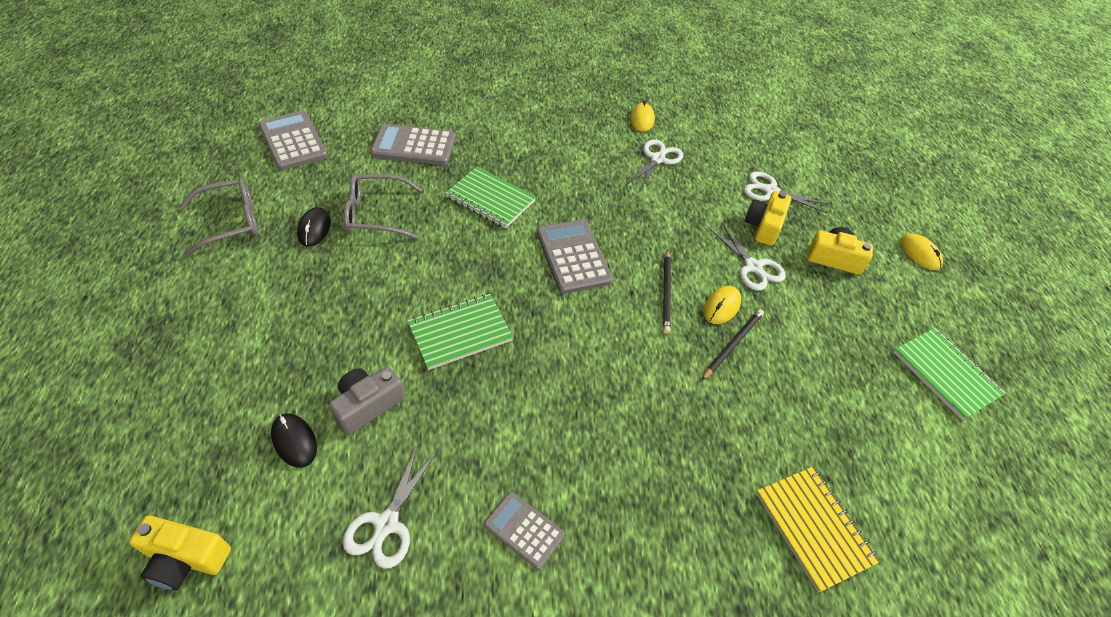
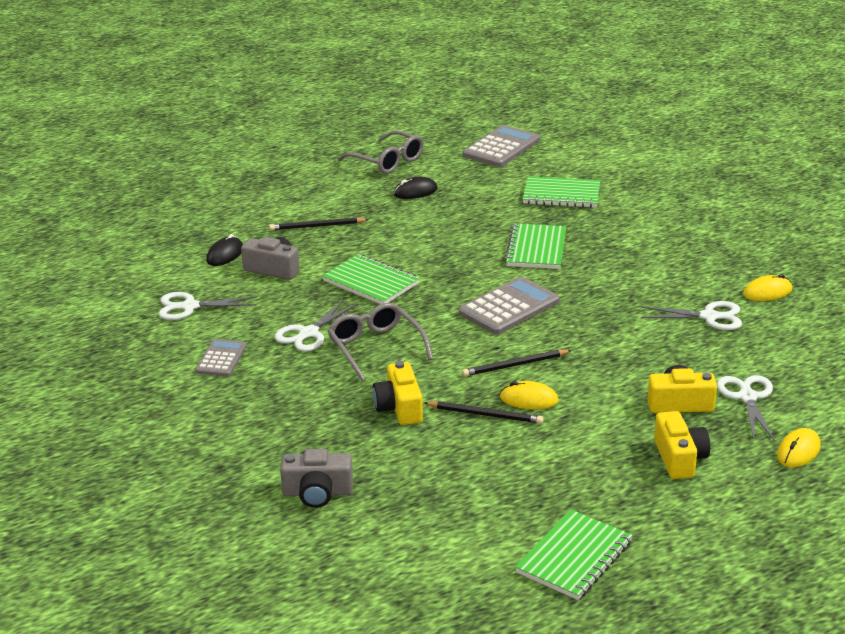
camera: 70 degrees right, 20 degrees down
yellow camera [129,516,231,591] -> yellow camera moved to [373,361,423,425]
grey glasses [344,174,423,239] -> grey glasses moved to [328,303,433,381]
grey calculator [370,124,456,165] -> green notebook [523,176,600,208]
white scissors [708,222,786,291] -> white scissors moved to [275,300,358,351]
yellow notebook [756,466,880,593] -> grey camera [280,449,353,508]
yellow mouse [900,233,943,270] -> yellow mouse moved to [777,428,821,467]
none -> black pencil [269,217,369,231]

